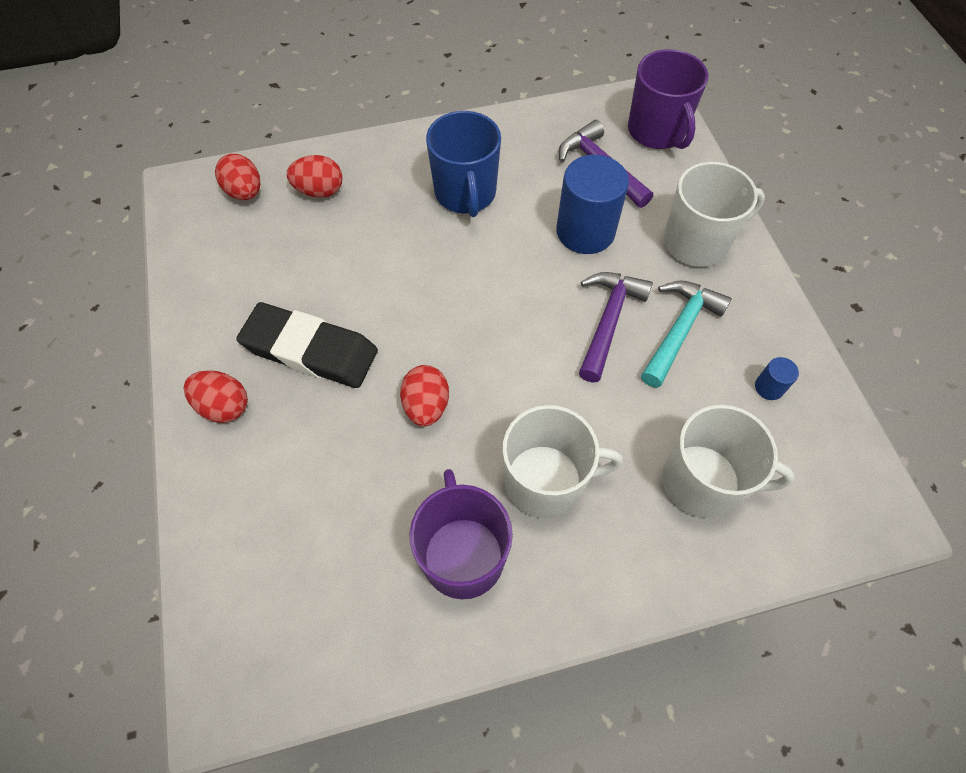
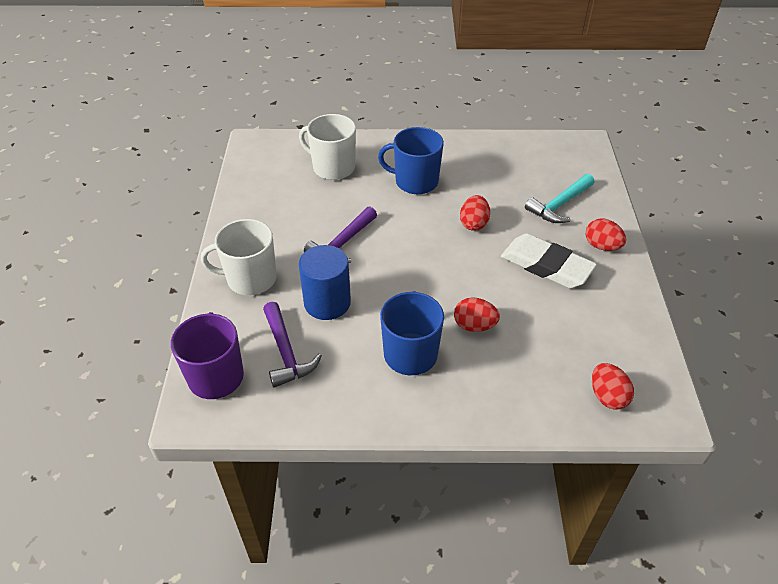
camera: 165 degrees left, 15 degrees down
black eraser [236,302,378,388] -> white eraser [501,233,597,288]
red egg [287,155,342,198] -> red egg moved to [454,297,500,332]
purple mug [410,469,513,599] -> none
white mug [502,405,623,518] -> blue mug [378,127,444,194]
turquoise hammer [641,281,732,388] -> turquoise hammer moved to [525,174,594,223]
blue cylinder [755,357,799,400] -> none

